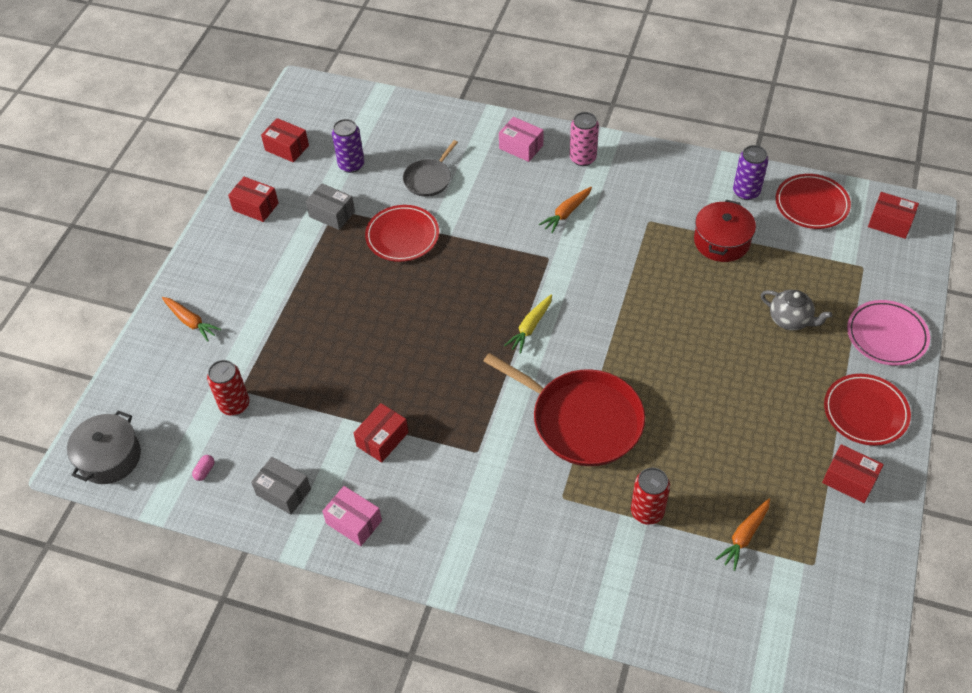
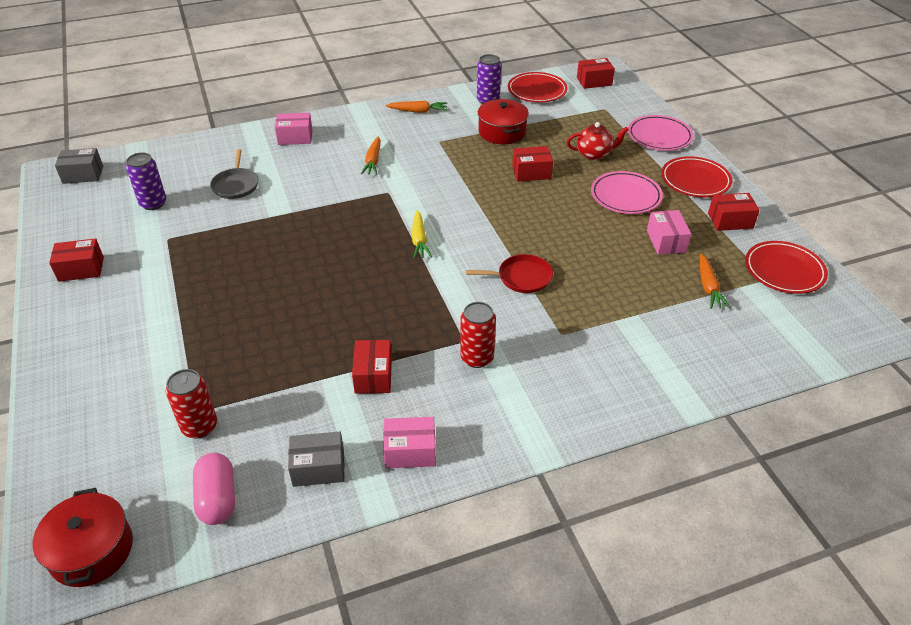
camera: 40 degrees left, 10 degrees down
grey pot [67,411,141,484] -> red pot [33,488,133,587]
orange carrot [162,297,221,342] -> orange carrot moved to [386,101,447,113]
pink capsule [192,455,215,481] -> pink capsule [193,453,235,525], size x2.21
red box [261,118,309,162] -> red box moved to [512,146,553,182]
grey box [306,183,355,230] -> grey box moved to [55,148,103,184]
red plate [365,205,439,262] -> red plate moved to [745,241,828,294]
red pan [483,353,645,466] -> red pan [466,254,553,293], size x0.52
pink can [570,112,599,166] -> none
red can [631,467,670,525] -> red can moved to [460,302,496,368]
grey teapot [761,290,832,330] -> red teapot [567,122,629,160]
none -> pink plate [591,171,663,214]
none -> pink box [647,210,691,255]

